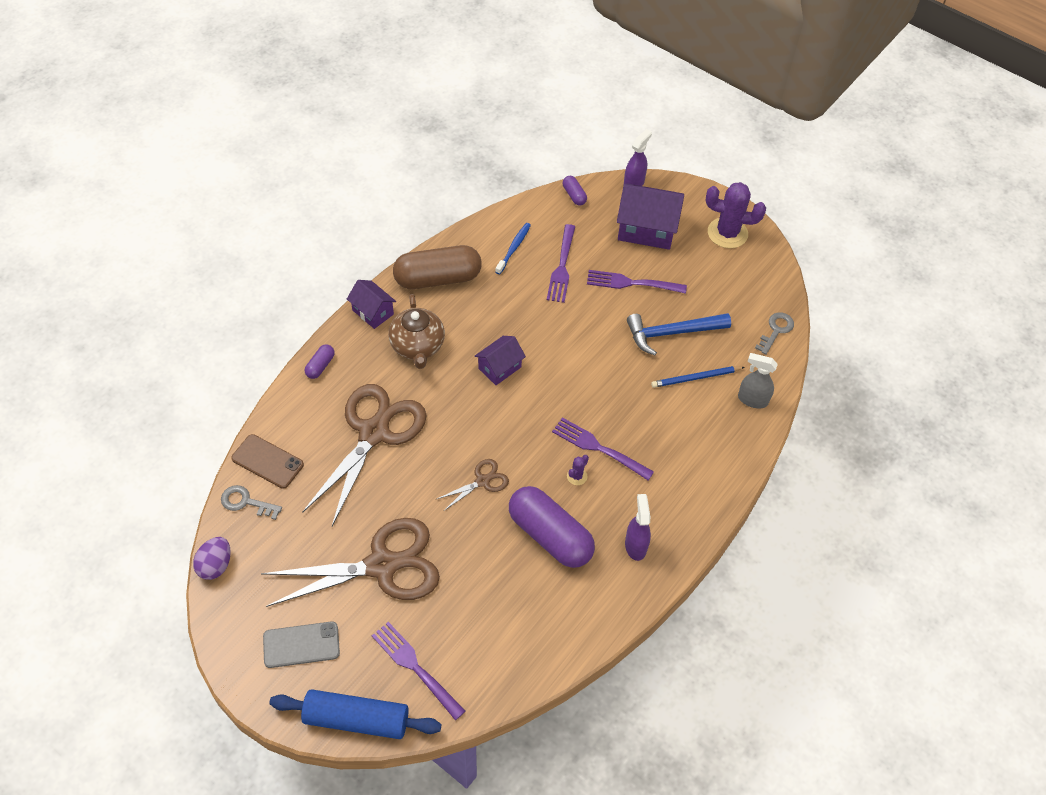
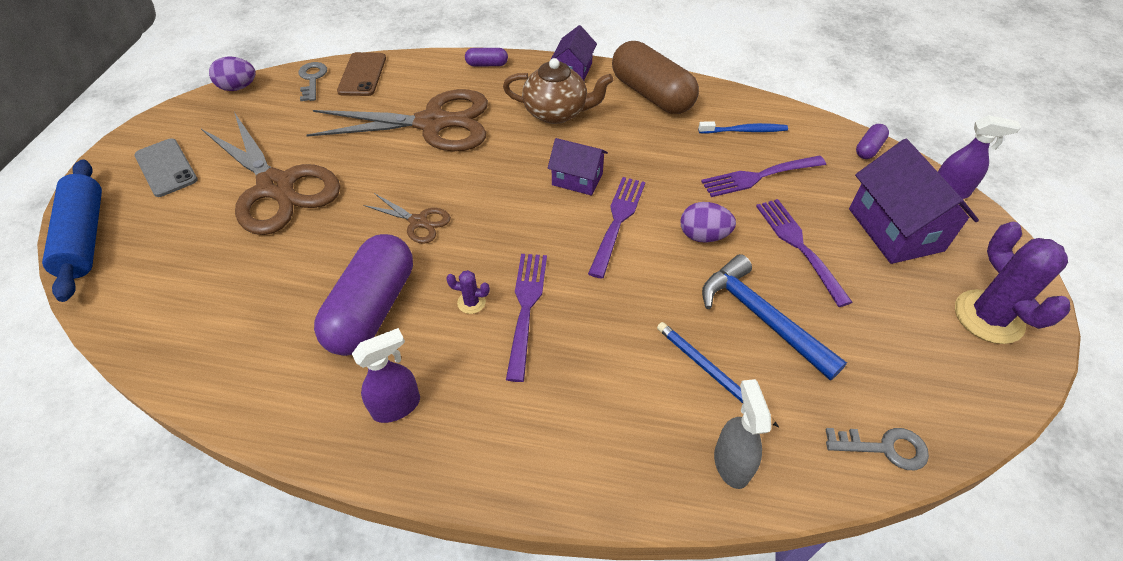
camera: 65 degrees right, 5 degrees down
purple fork [372,622,465,720] -> purple fork moved to [588,177,645,279]
brown teapot [389,294,445,369] -> brown teapot turned 135 degrees counterclockwise [503,58,613,124]
none -> purple egg [680,202,736,243]

